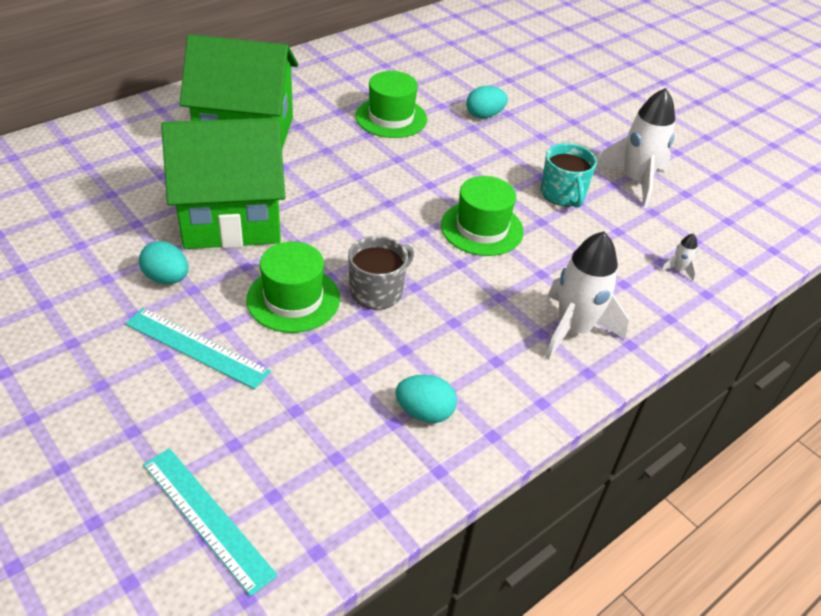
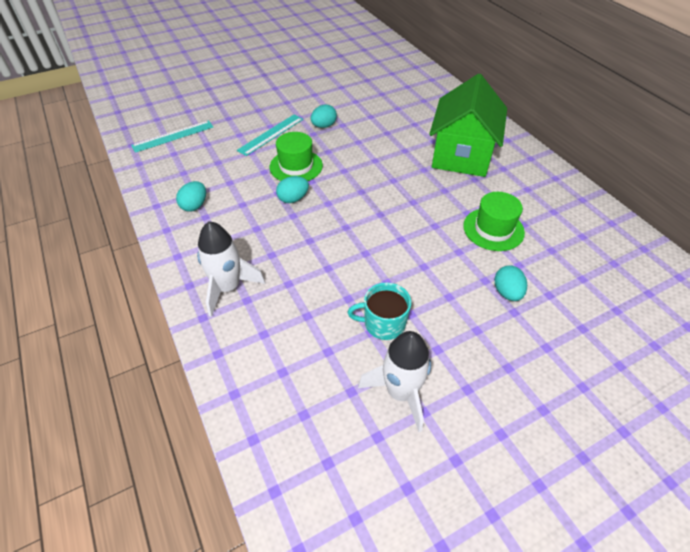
camera: 105 degrees right, 5 degrees up
green house [161,118,285,249] -> none
grey mug [348,236,414,310] -> turquoise egg [276,176,309,203]
green hat [441,176,524,256] -> none
white rocket [660,233,697,281] -> none

